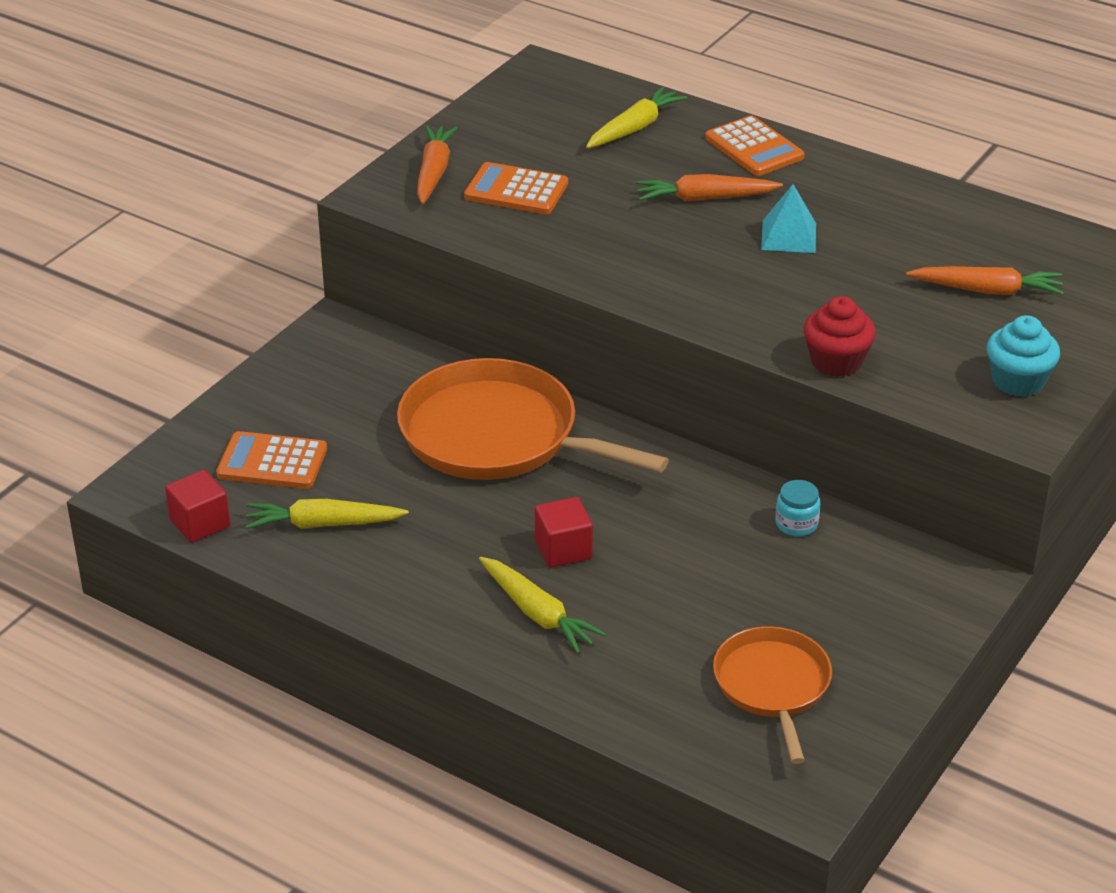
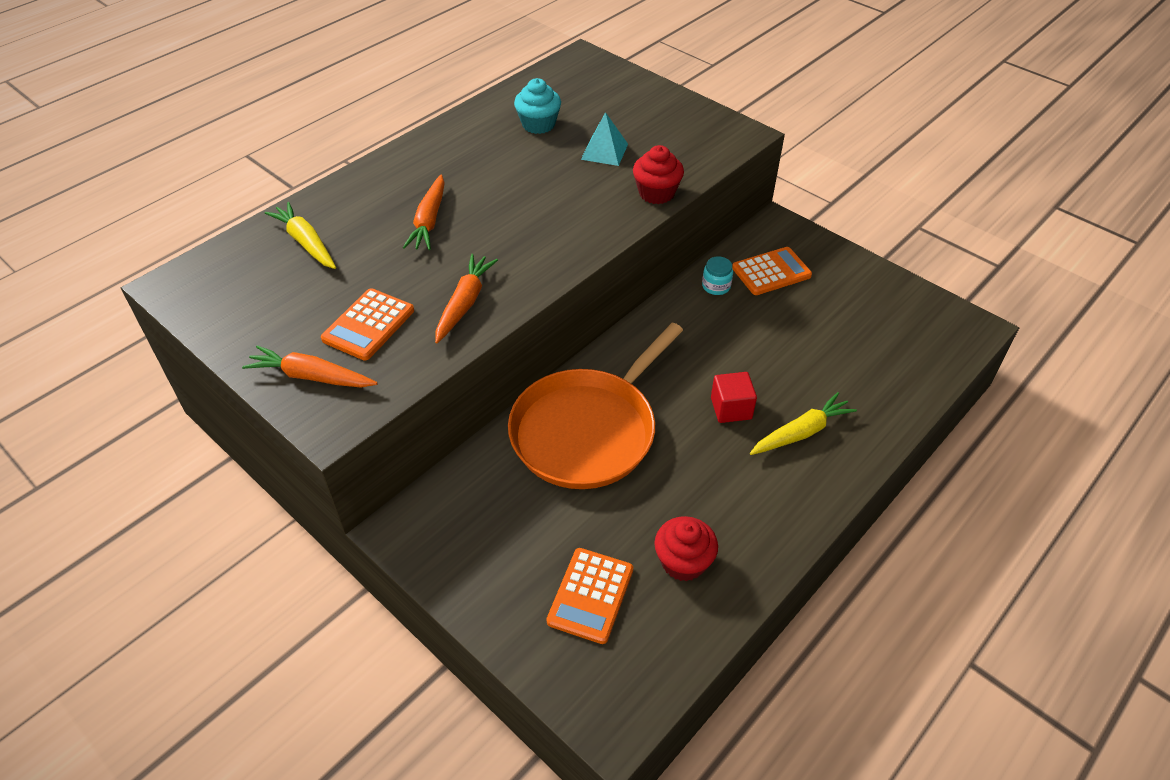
camera: 80 degrees left, 10 degrees up
red cube [165,470,230,543] -> none
yellow carrot [245,499,409,529] -> red cupcake [654,516,718,582]
orange calculator [705,115,804,176] -> orange calculator moved to [732,247,812,295]
orange pan [713,626,832,764] -> none
turquoise pyramid [761,184,816,253] -> turquoise pyramid moved to [581,112,628,166]
orange carrot [906,266,1064,295] -> orange carrot moved to [435,254,498,344]
turquoise cupcake [987,315,1060,397] -> turquoise cupcake moved to [514,78,561,134]

